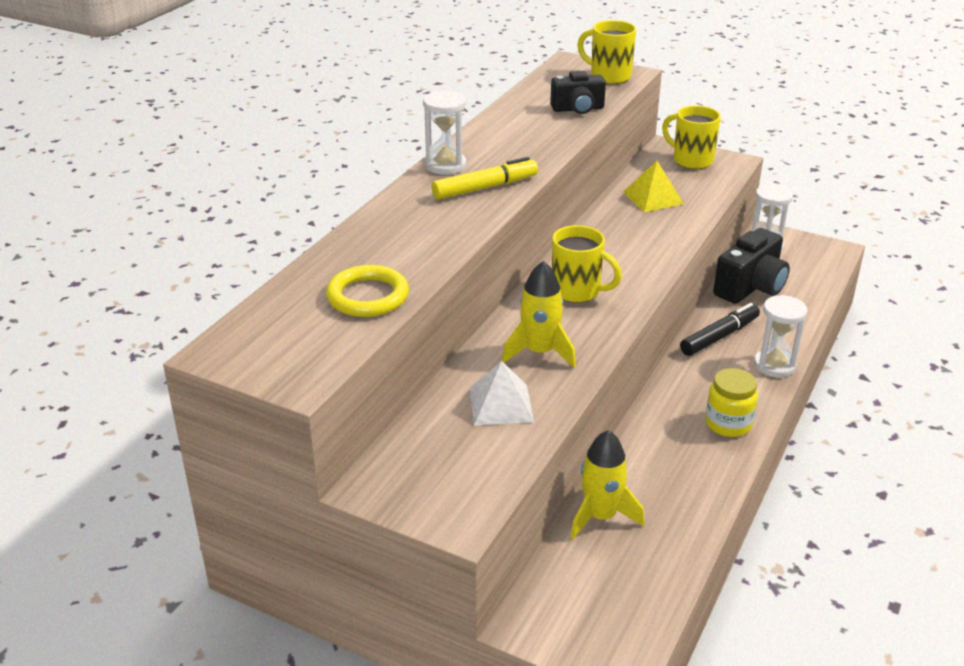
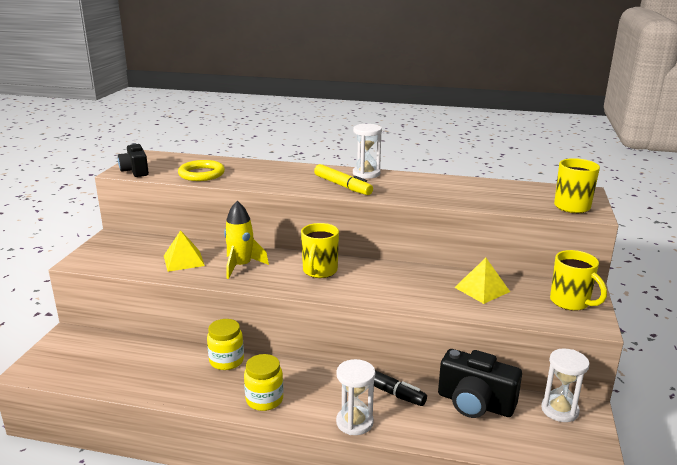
camera: 75 degrees right, 10 degrees down
white pyramid [470,361,534,425] -> yellow pyramid [164,230,205,272]
black camera [550,71,606,114] -> black camera moved to [118,143,149,177]
yellow rocket [570,430,645,539] -> none
yellow mug [662,105,721,169] -> yellow mug turned 120 degrees clockwise [550,250,607,311]
none -> yellow jar [207,319,244,370]

